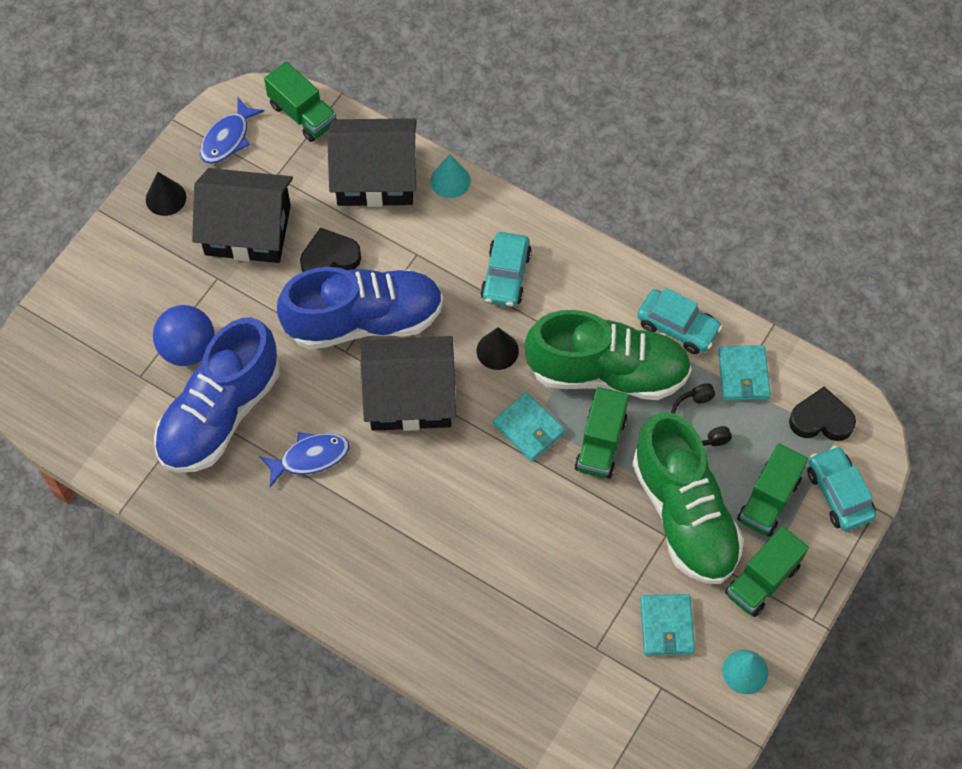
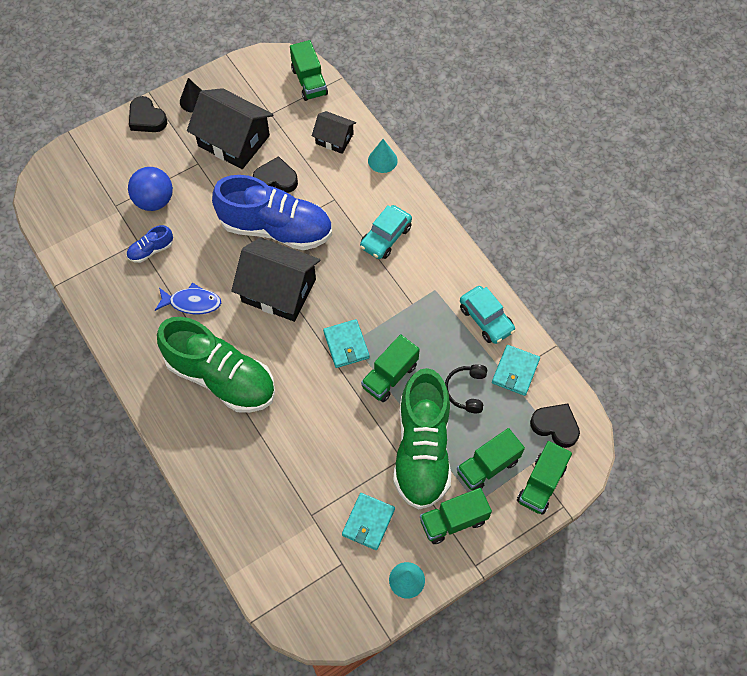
camera: 25 degrees right, 0 degrees up
blue shoe [154,317,280,473] -> blue shoe [127,225,173,263], size x0.42
blue fish [200,98,264,164] -> none
black house [327,118,417,207] -> black house [312,111,356,154], size x0.55
black cone [477,327,519,370] -> none
green shoe [524,310,692,400] -> green shoe moved to [157,317,275,413]
turquoise car [807,446,876,531] -> green truck [517,441,572,514]
none -> black heart [129,96,167,132]

